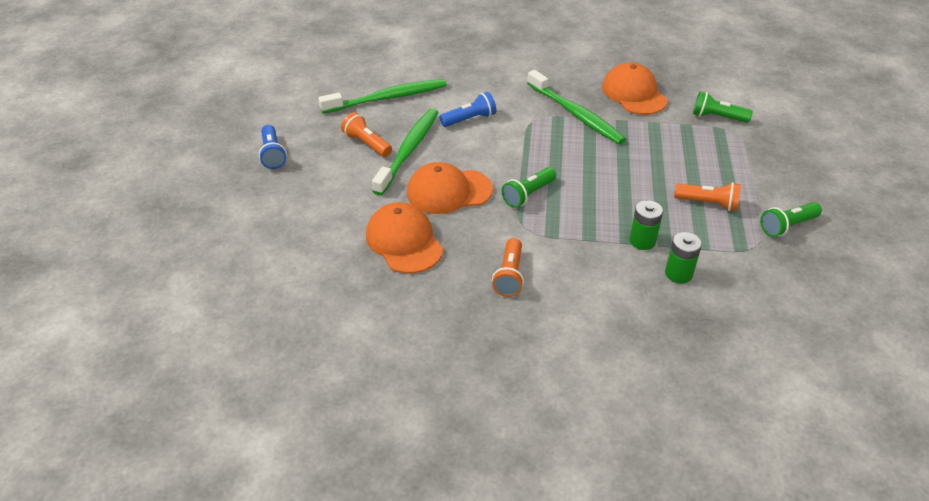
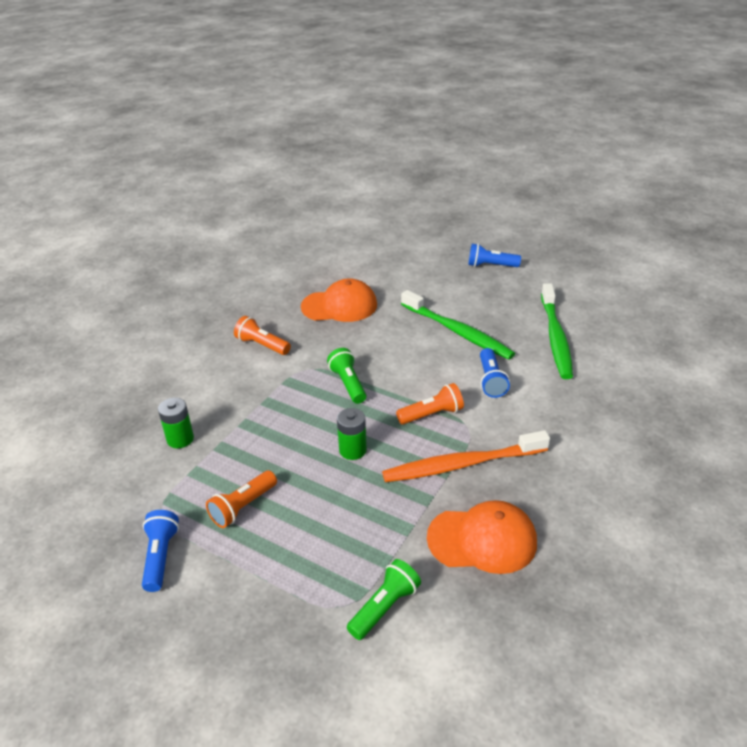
camera: 115 degrees right, 5 degrees down
orange flashlight [341,112,392,157] -> orange flashlight moved to [396,383,464,425]
orange cap [407,162,493,214] -> none
green toothbrush [527,70,626,144] -> orange toothbrush [382,430,550,482]
green battery [629,200,663,250] -> green battery moved to [337,408,367,460]
green flashlight [760,202,822,237] -> blue flashlight [142,510,179,592]

